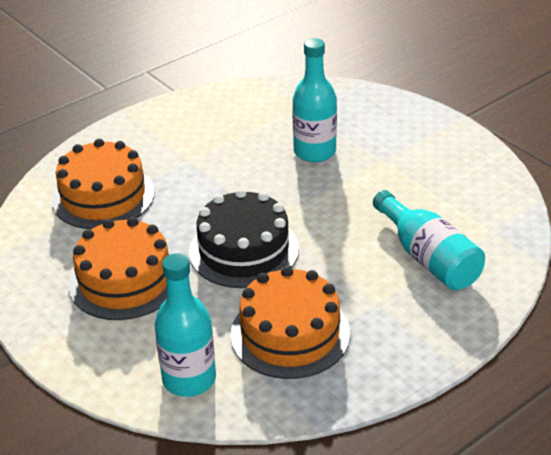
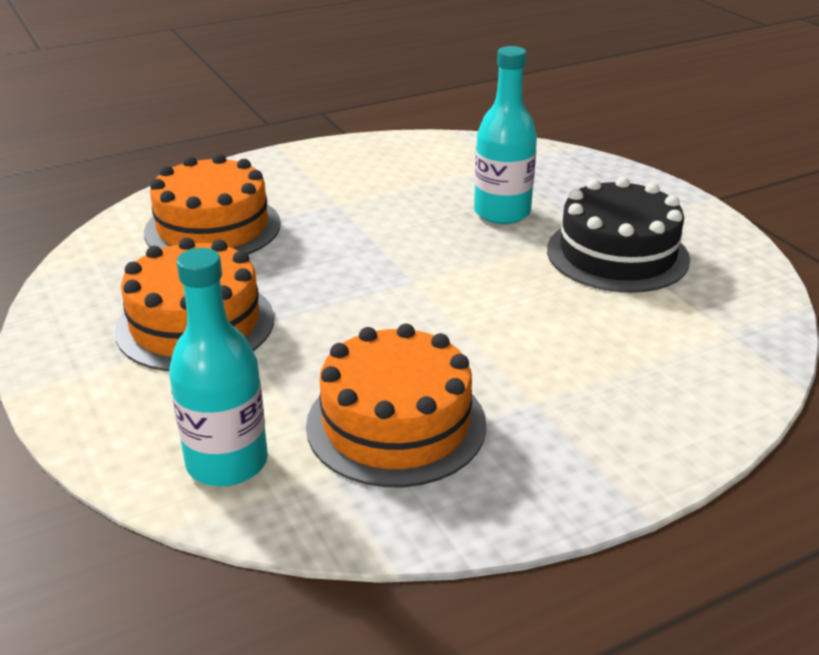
camera: 10 degrees right, 5 degrees down
black cake [189,189,299,288] -> black cake moved to [547,177,690,293]
turquoise bottle [373,190,485,290] -> none

